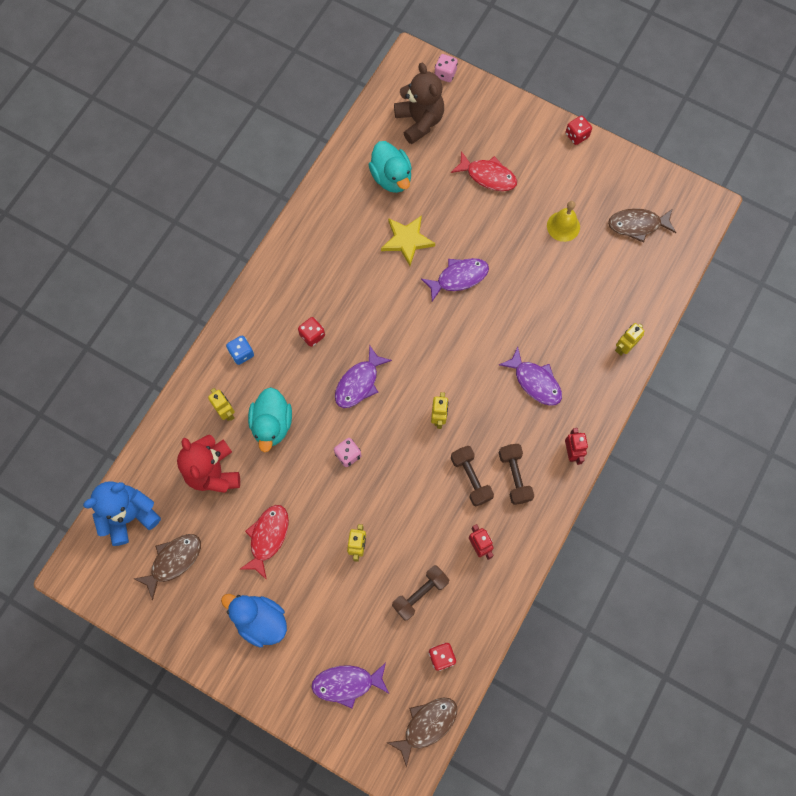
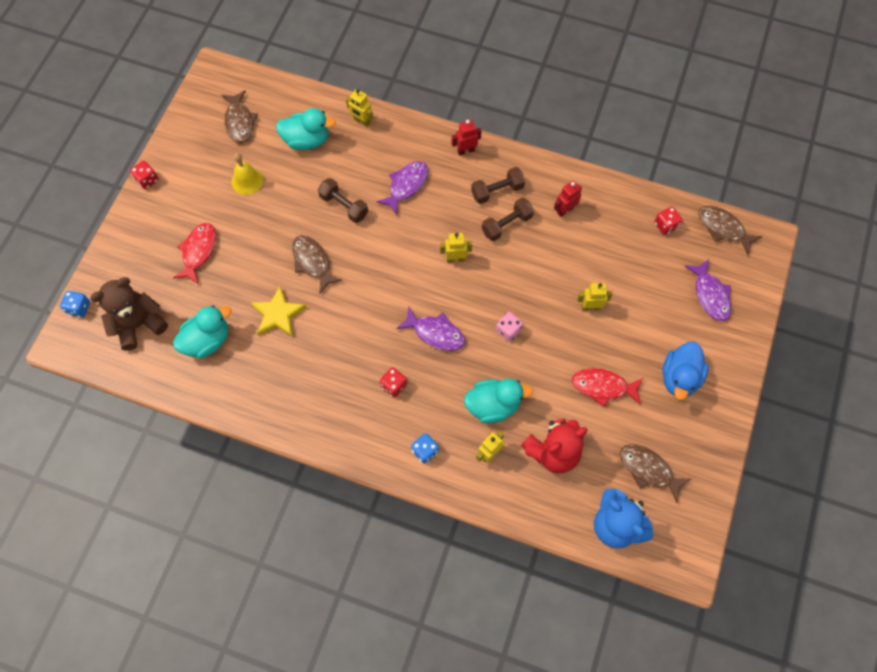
camera: 100 degrees left, 5 degrees down
brown dumbbell [392,565,449,620] -> brown dumbbell moved to [318,178,368,223]
purple fish [421,258,489,301] -> brown fish [292,235,343,294]
pink dice [434,54,458,82] -> blue dice [60,291,90,317]
none -> turquoise duck [276,108,336,150]

